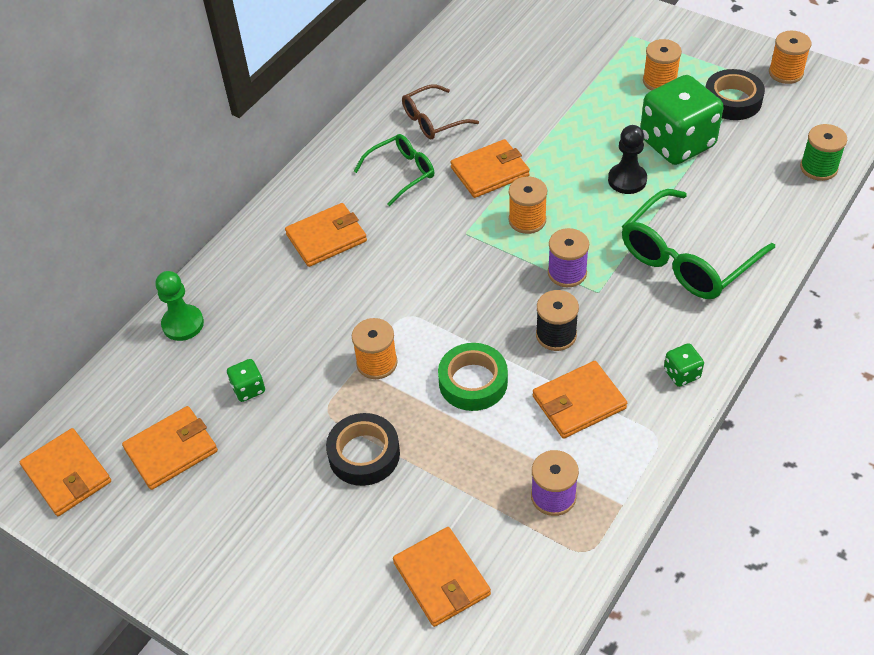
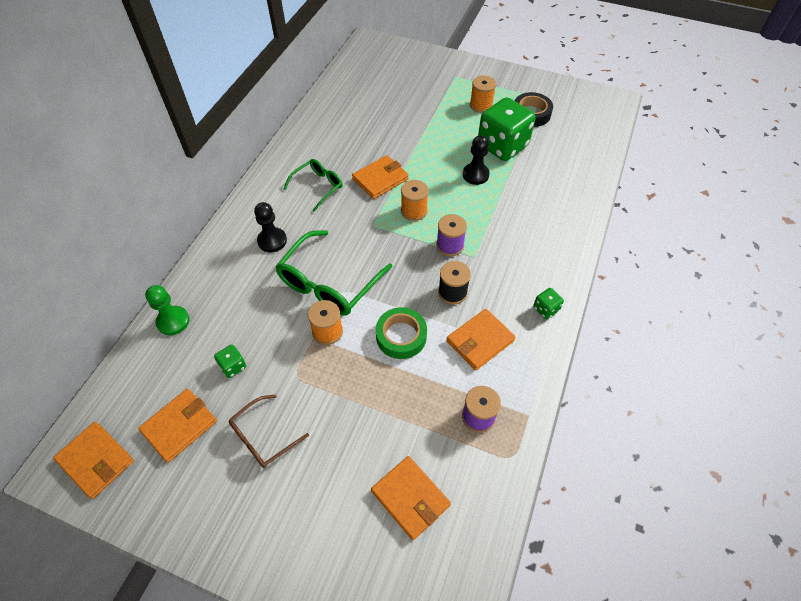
camera: 15 degrees left, 5 degrees up
orange wallet [285,203,367,267] -> black pawn [254,202,287,252]
black tape [326,413,400,486] -> none
brown glasses [402,85,479,139] -> brown glasses moved to [229,394,309,468]
green glasses [622,189,775,299] -> green glasses moved to [275,230,393,315]
orange spool [769,31,811,84] -> none
green spool [800,124,847,181] -> none

